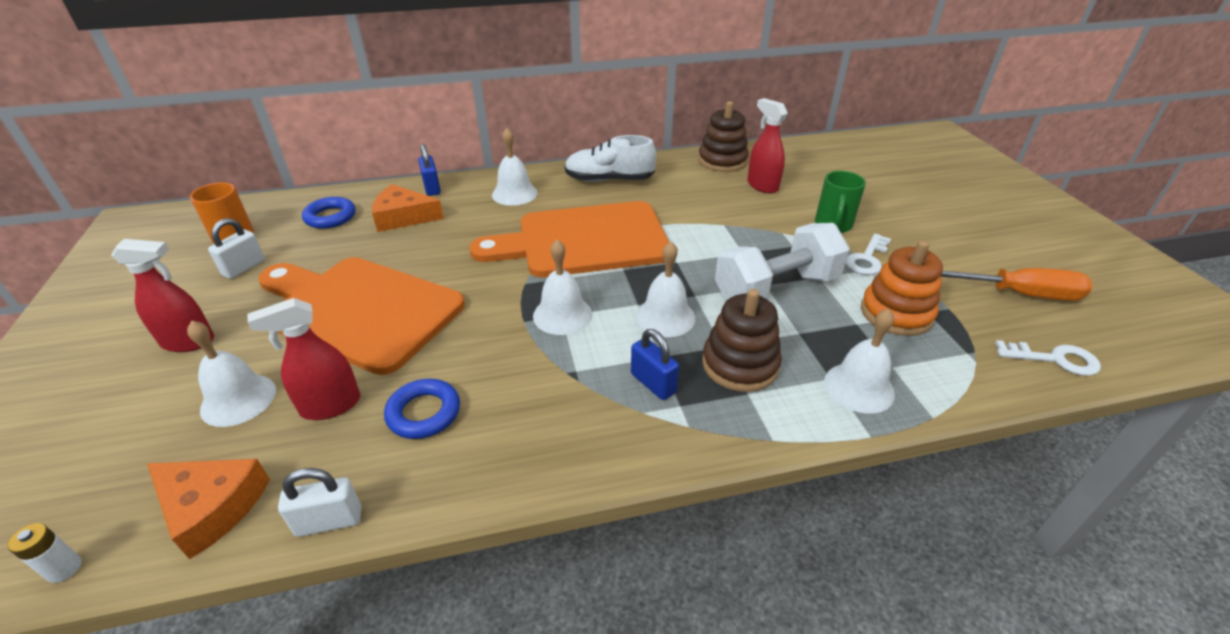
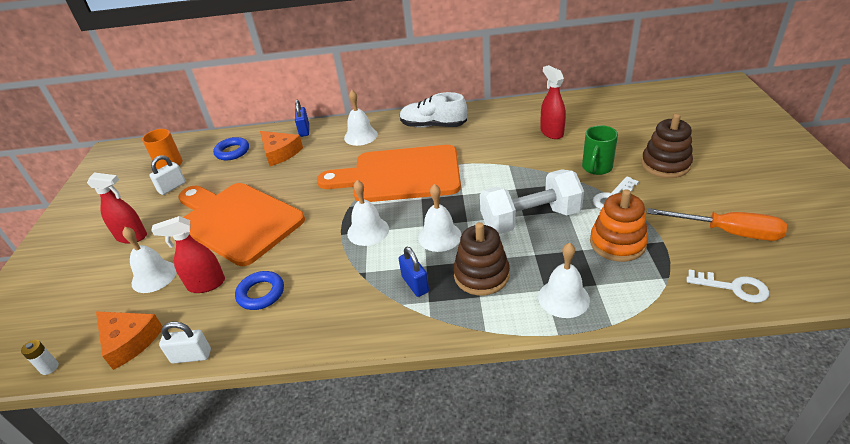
camera: 15 degrees right, 0 degrees up
orange cheese [372,184,444,232] -> orange cheese turned 150 degrees counterclockwise [260,131,303,166]
brown stacking toy [698,101,749,172] -> brown stacking toy moved to [641,114,693,178]

